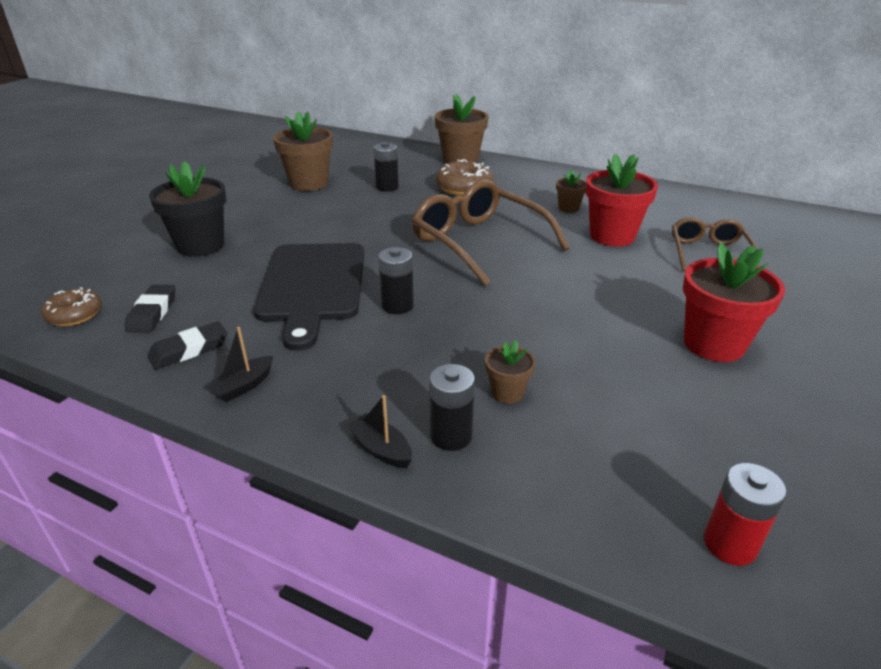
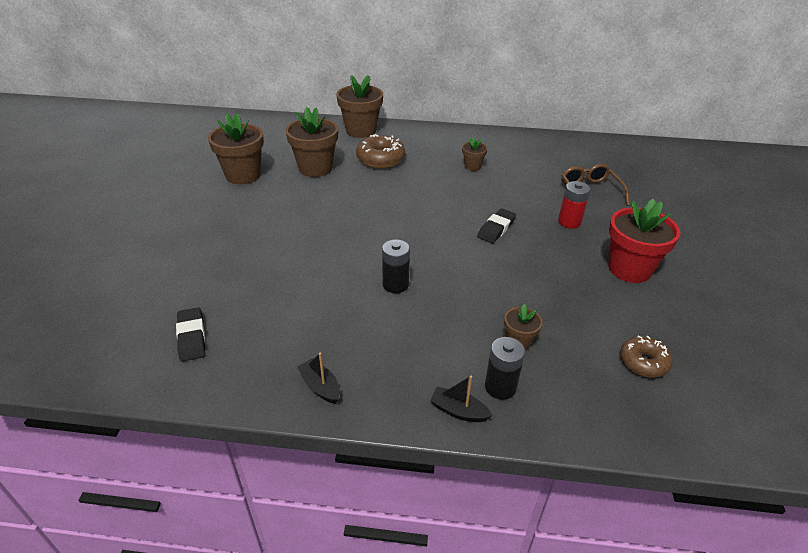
camera: 20 degrees left, 5 degrees up
brown donut [41,287,102,326] -> brown donut moved to [620,336,673,378]
black eraser [147,321,228,370] -> black eraser moved to [477,208,516,243]
black flower pot [149,161,226,257] -> none
black boat [206,327,273,402] -> black boat turned 120 degrees clockwise [297,353,340,404]
black cutting board [253,243,364,351] -> none
black battery [373,142,399,192] -> brown flower pot [285,107,338,177]
brown glasses [412,180,569,286] -> none
red flower pot [586,154,658,247] -> none
red battery [704,463,787,566] -> red battery moved to [558,181,590,229]

